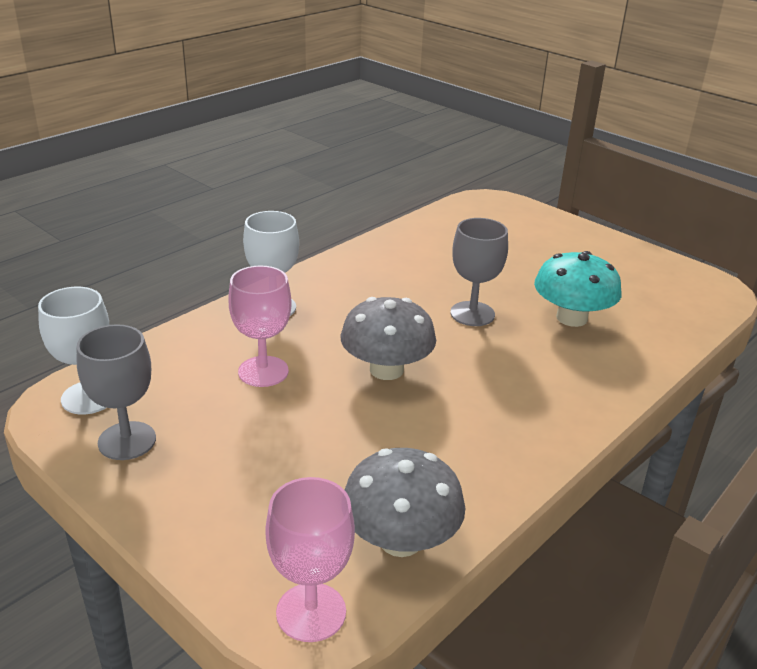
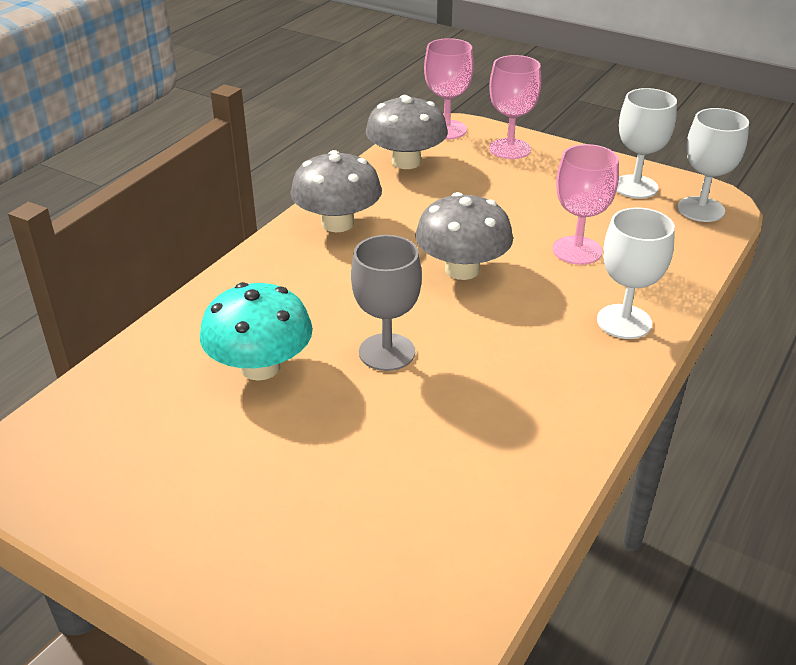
camera: 170 degrees right, 5 degrees up
grey goblet [77,324,156,460] -> white goblet [617,88,677,198]
none -> grey mushroom [291,150,382,232]
none -> pink goblet [489,55,541,159]

